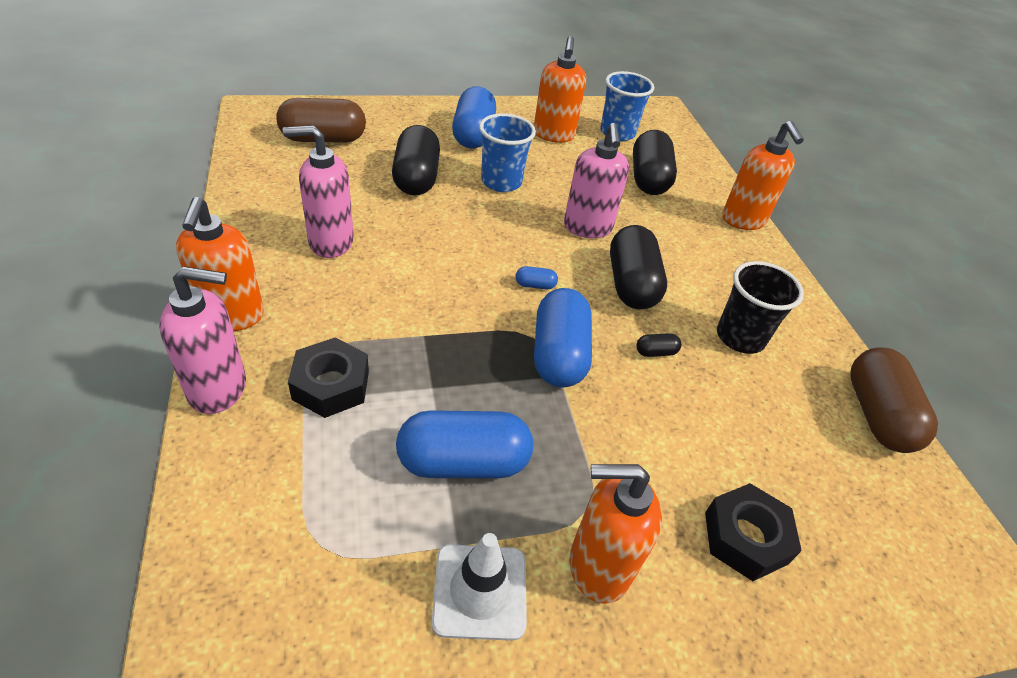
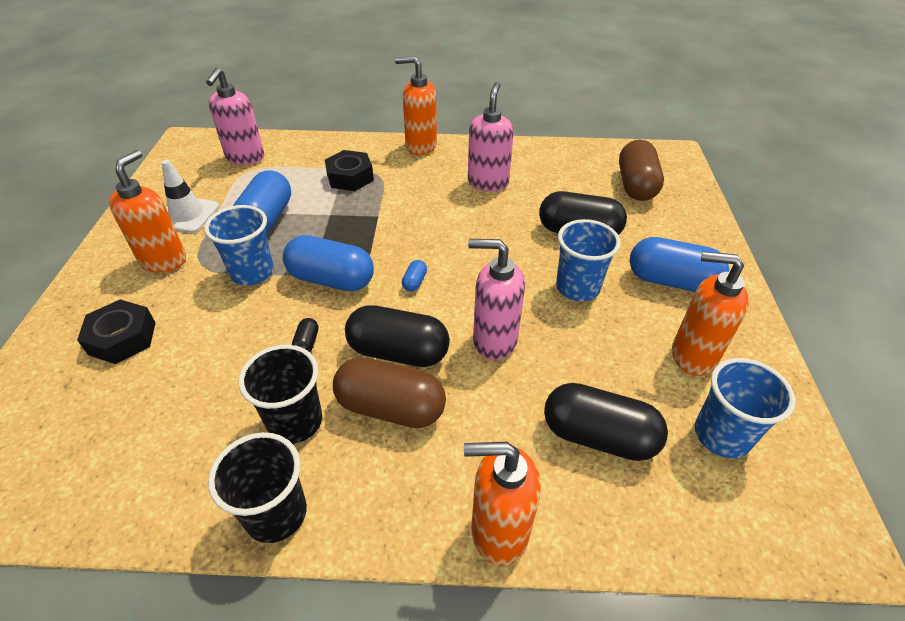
camera: 110 degrees right, 0 degrees up
pink soap dispenser [159,266,246,414] -> pink soap dispenser moved to [206,68,264,165]
brown capsule [850,347,938,453] -> brown capsule moved to [333,357,446,428]
none -> blue cup [204,205,274,286]
none -> black cup [208,432,307,543]

